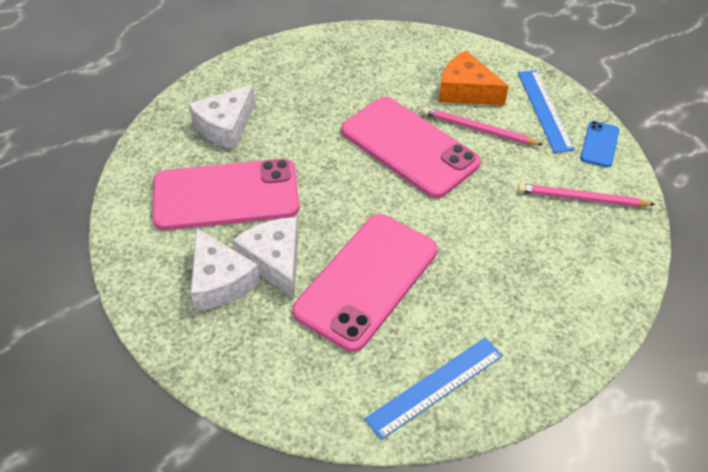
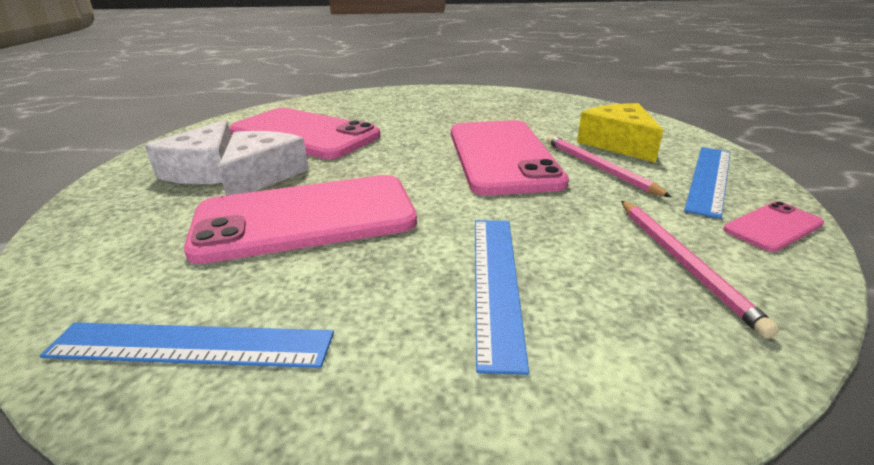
camera: 40 degrees right, 20 degrees down
white cheese [189,84,255,149] -> none
orange cheese [439,50,509,105] -> yellow cheese [577,103,663,163]
pink pencil [518,184,655,207] -> pink pencil turned 150 degrees counterclockwise [621,201,779,339]
blue phone [580,121,619,167] -> pink phone [724,201,824,252]
none -> blue ruler [475,220,529,375]

